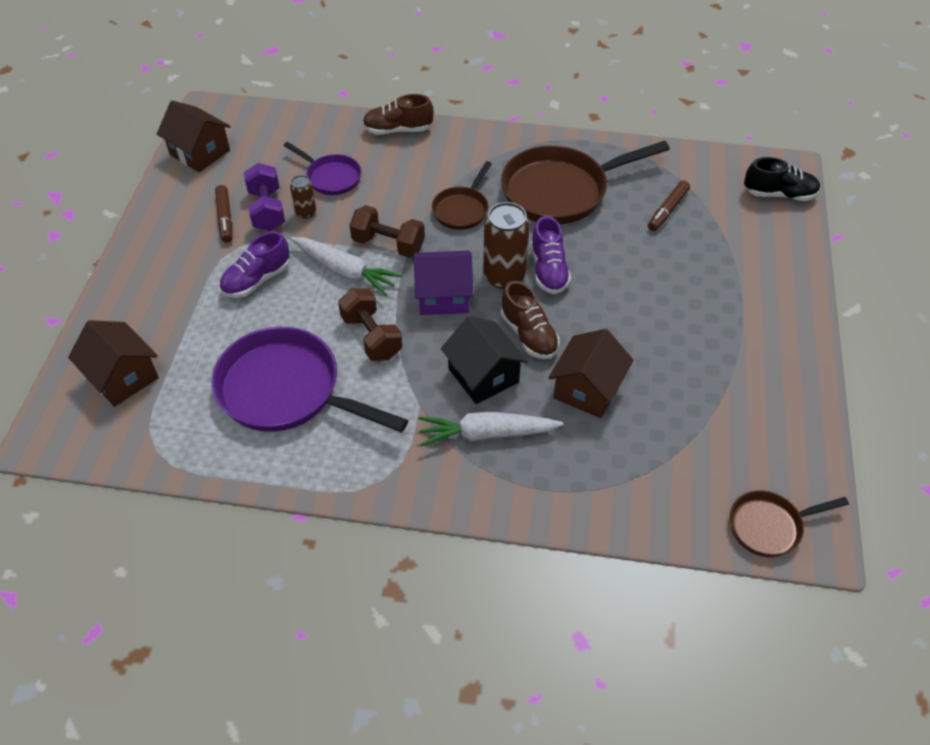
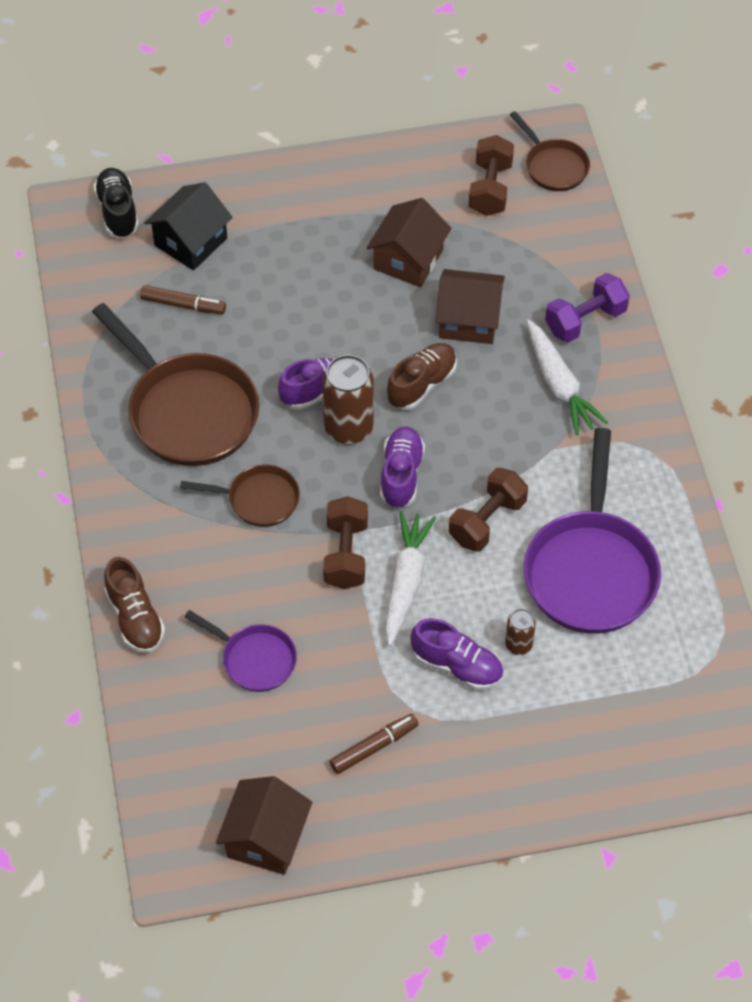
camera: 110 degrees left, 5 degrees up
brown house [68,320,159,407] -> brown house moved to [366,198,452,287]
purple dumbbell [244,163,285,231] -> purple dumbbell moved to [545,273,630,343]
purple pan [284,142,361,195] -> purple pan turned 105 degrees clockwise [185,610,297,692]
brown can [290,175,316,219] -> brown can moved to [505,609,536,655]
purple house [413,251,473,315] -> purple shoe [380,427,425,509]
black house [441,316,528,404] -> black house moved to [144,182,233,270]
none -> brown dumbbell [469,135,514,216]

